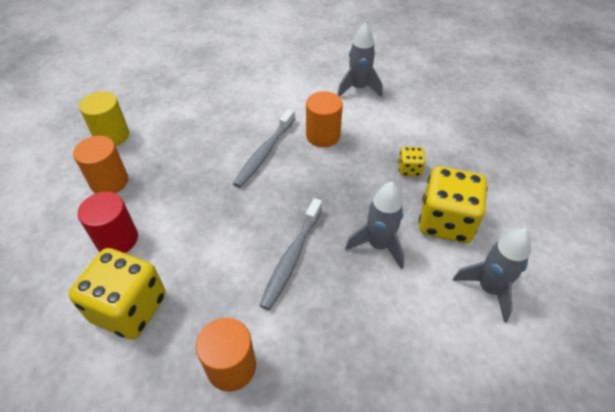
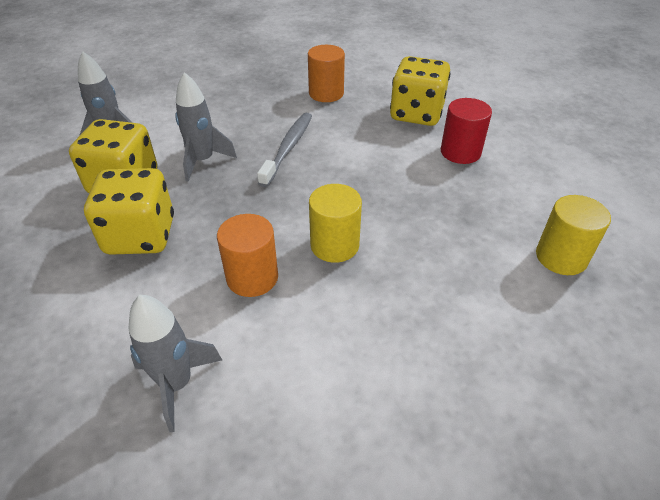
camera: 175 degrees right, 5 degrees down
orange cylinder [73,136,128,193] -> none
grey toothbrush [233,109,295,188] -> yellow cylinder [309,184,362,263]
yellow dice [398,147,425,176] -> yellow dice [84,168,174,255], size x2.15

